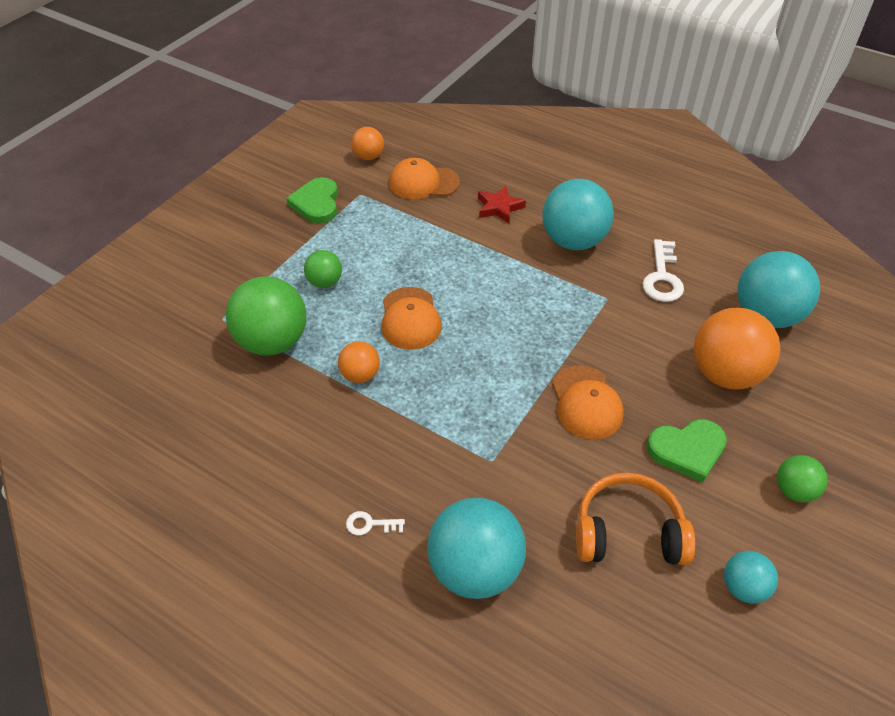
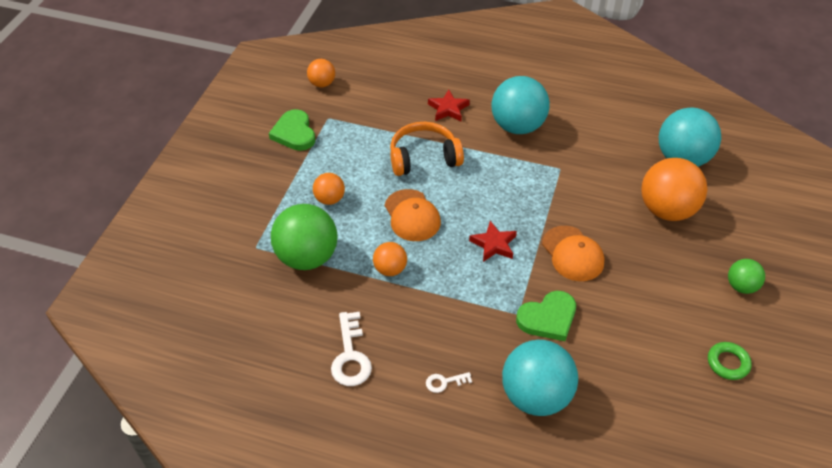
camera: 15 degrees left, 0 degrees up
green ball [304,250,342,288] -> orange ball [313,173,345,205]
orange cap [389,158,460,199] -> none
orange headphones [576,473,695,565] -> orange headphones moved to [390,122,464,176]
white key [642,239,684,302] -> white key moved to [331,312,372,386]
green heart [647,419,727,482] -> green heart moved to [516,291,576,341]
turquoise ball [724,551,778,604] -> green ring [708,342,752,380]
none -> red star [469,221,517,262]

